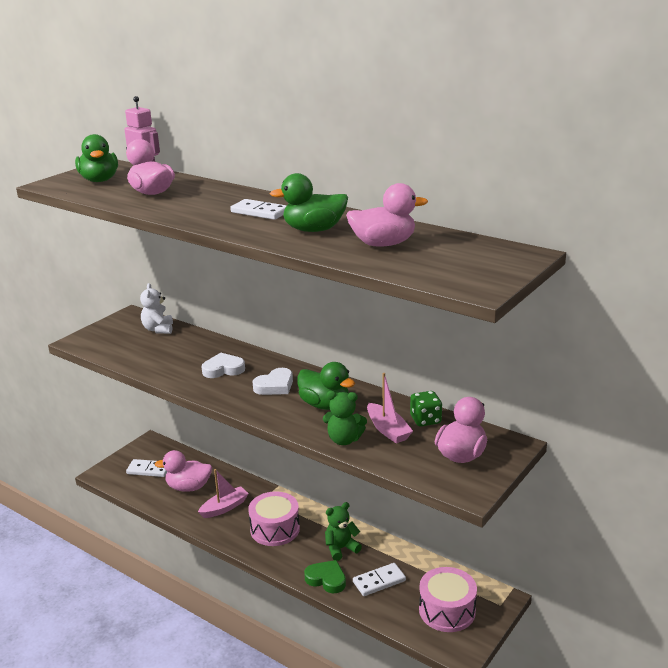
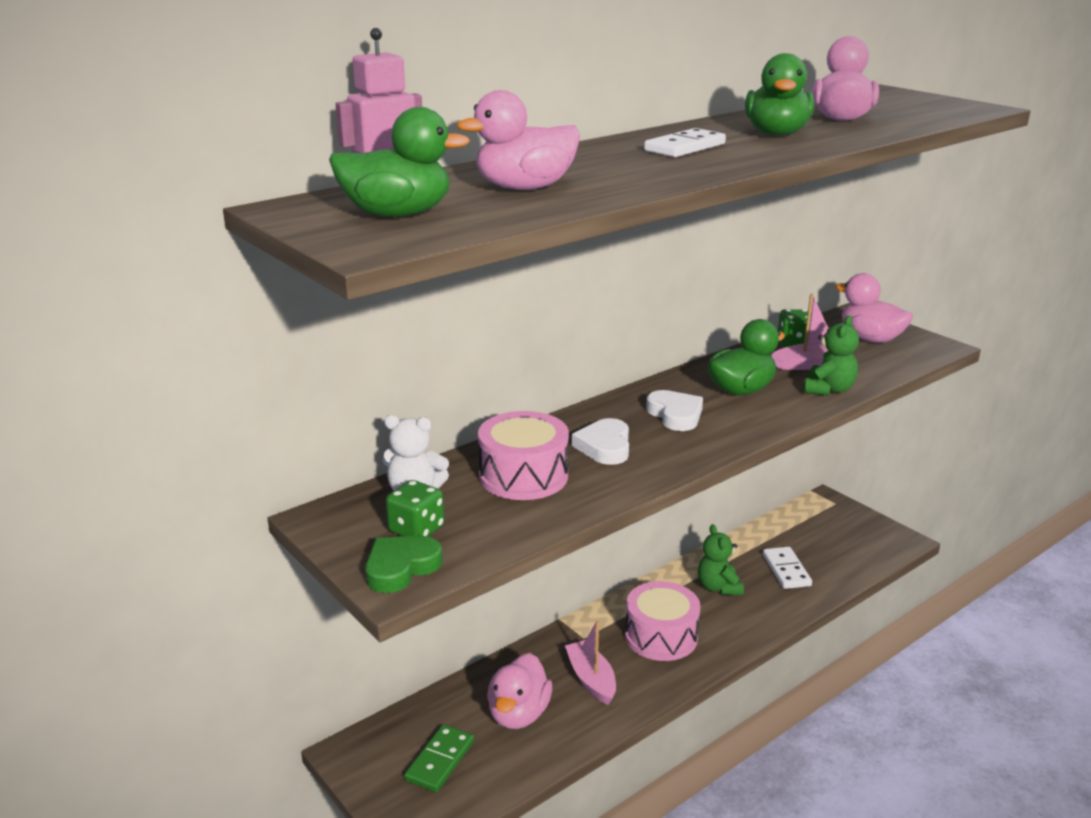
camera: 75 degrees left, 0 degrees up
white domino [126,459,167,477] -> green domino [404,724,474,792]
green heart [304,560,346,593] -> green heart moved to [365,536,443,593]
pink drum [419,567,477,632] -> pink drum moved to [478,411,569,500]
none -> green dice [386,480,444,537]

